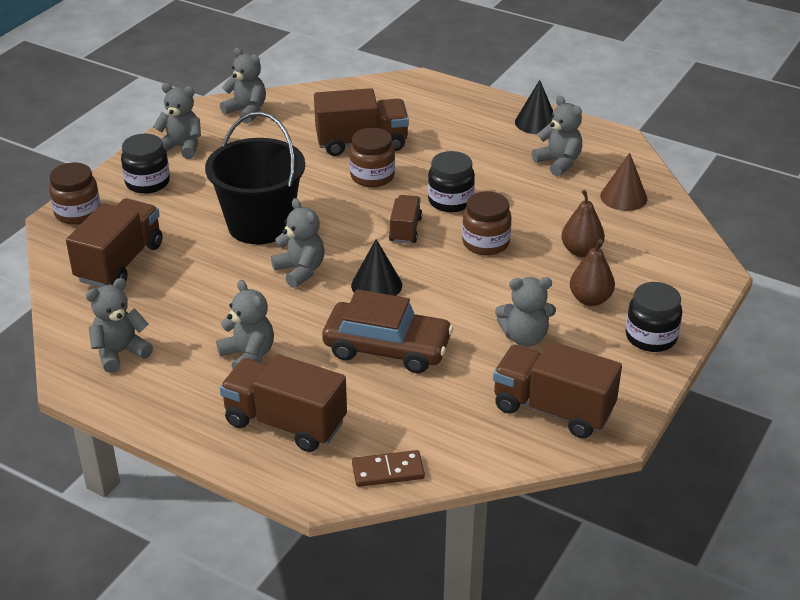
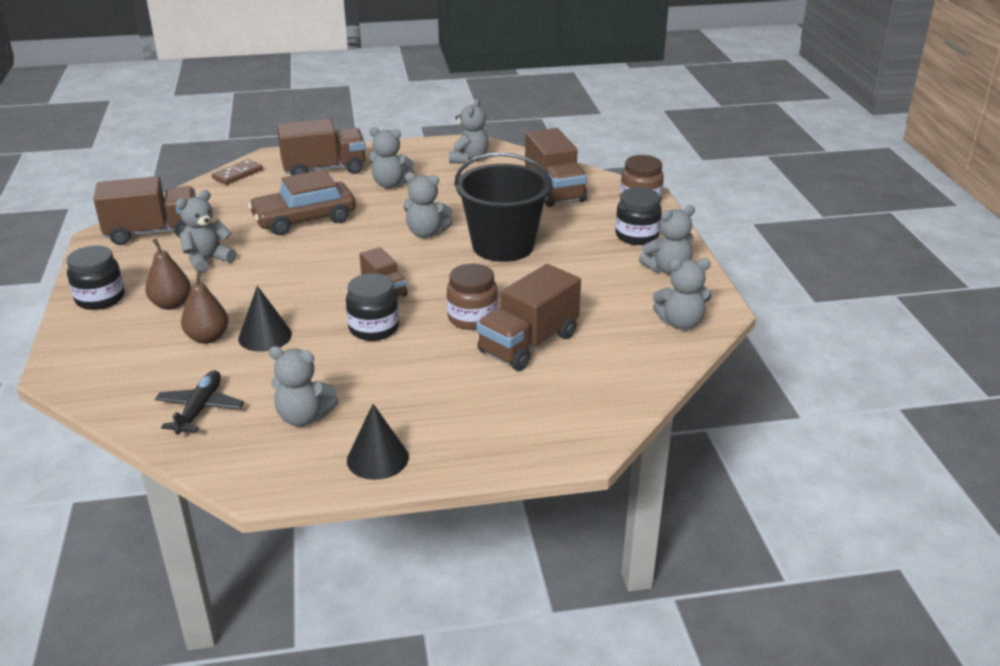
camera: 140 degrees right, 5 degrees down
black cone [351,239,402,296] -> black cone moved to [238,286,292,352]
brown jar [462,191,512,255] -> none
brown cone [600,153,647,211] -> black plane [155,370,244,435]

